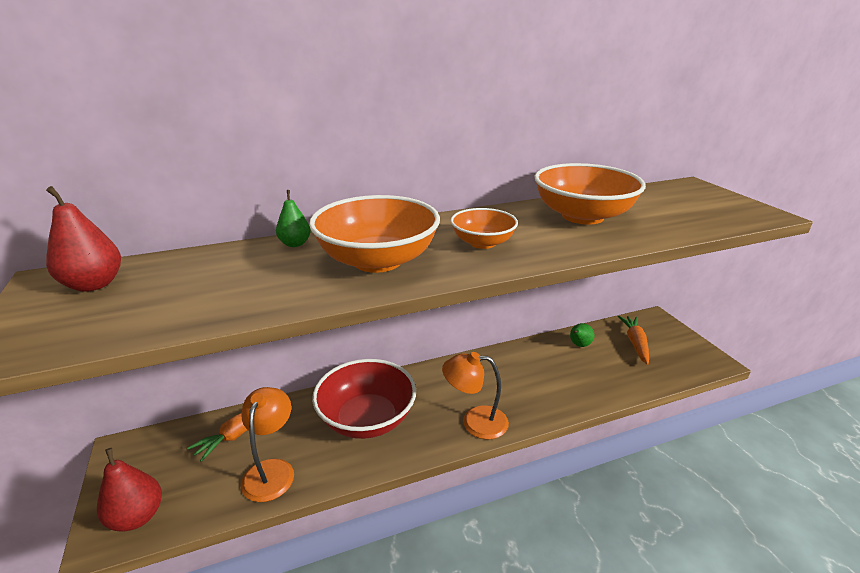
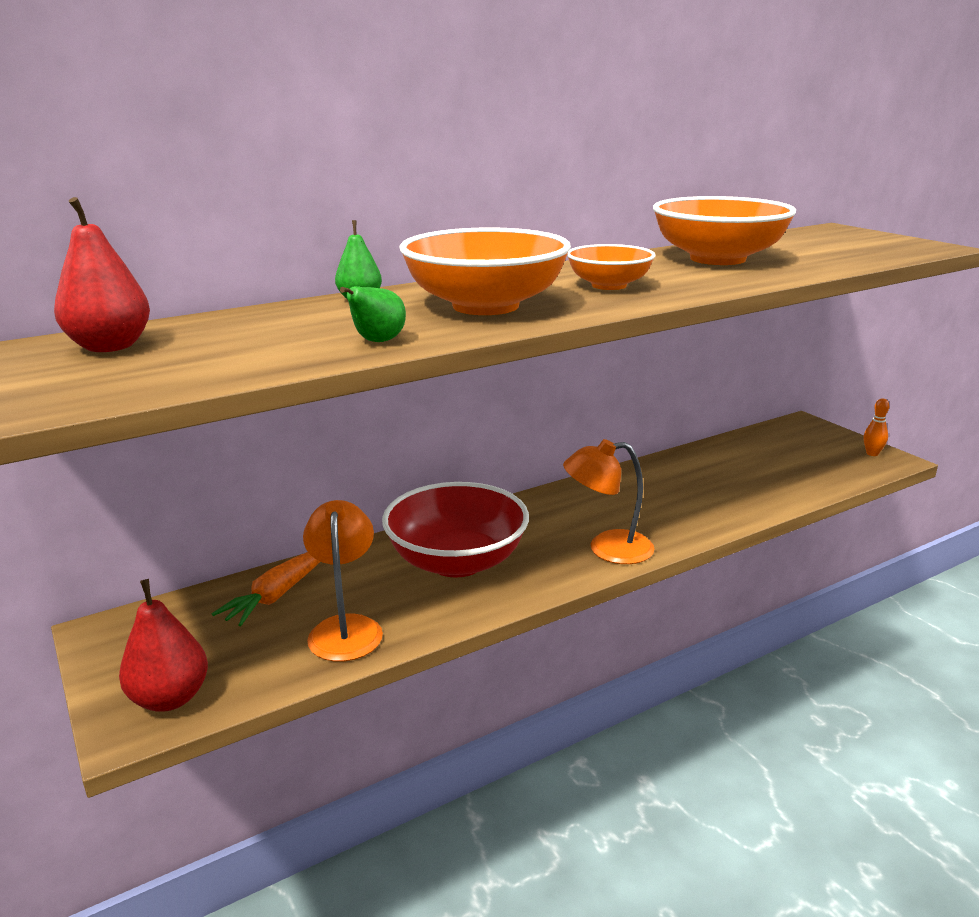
camera: 10 degrees left, 5 degrees down
green pear [570,323,595,347] -> green pear moved to [340,286,406,342]
orange carrot [618,316,649,365] -> none
none -> orange bowling pin [864,399,889,456]

